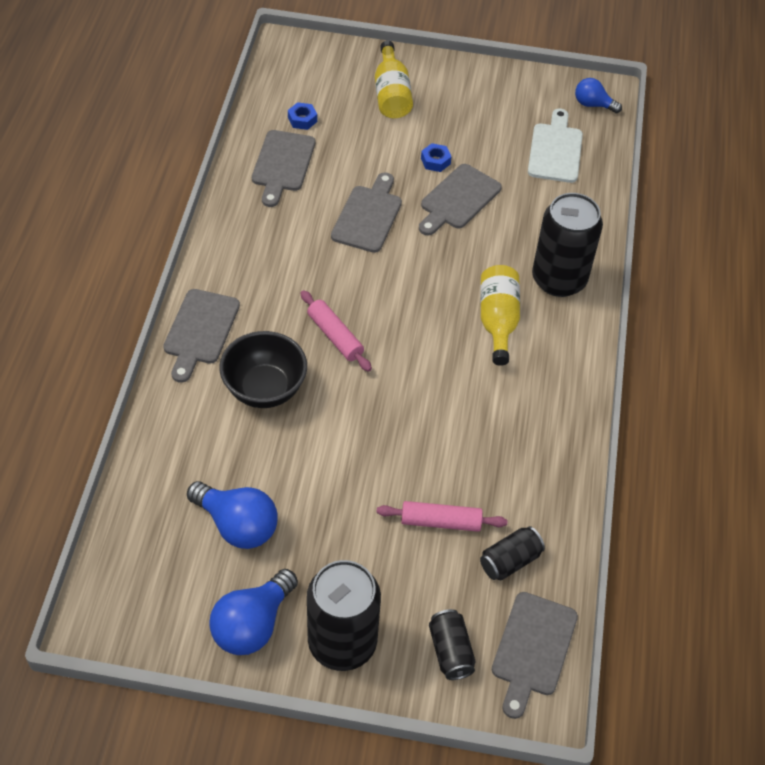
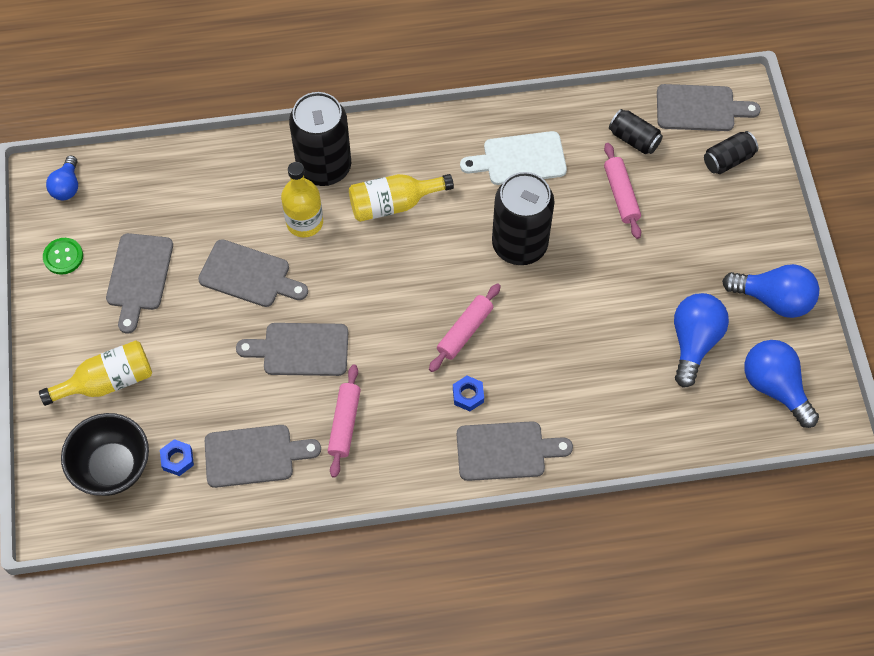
camera: 105 degrees left, 10 degrees up
black bowl [219,331,307,408] -> black bowl moved to [61,413,149,496]
black can [307,560,381,671] -> black can moved to [492,172,555,265]
blue nut [421,143,451,172] -> blue nut moved to [453,376,484,411]
white cutting board [528,109,583,183] -> white cutting board moved to [460,131,567,185]
none -> green button [43,238,83,275]
none -> grey cutting board [106,233,173,334]
none -> yellow bottle [281,162,323,237]
none -> pink rolling pin [328,364,361,478]
none -> blue light bulb [744,340,819,428]

